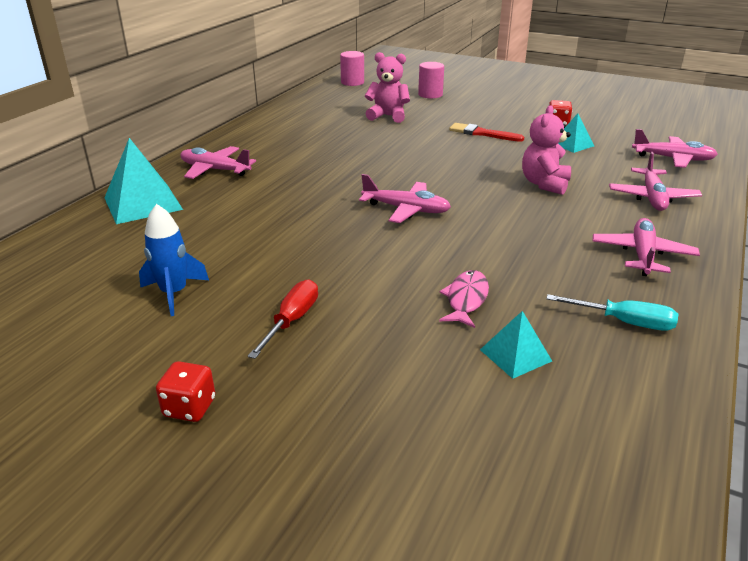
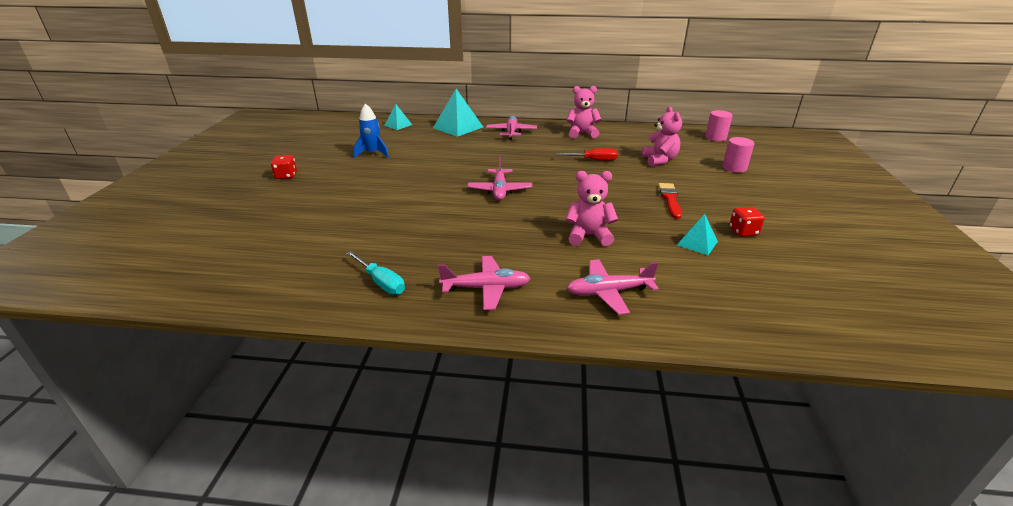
camera: 70 degrees right, 0 degrees up
red screwdriver [248,279,318,359] -> red screwdriver moved to [556,148,618,161]
pink fish [439,270,489,328] -> none
turquoise pyramid [480,311,552,379] -> turquoise pyramid moved to [384,104,412,130]
turquoise screwdriver [546,294,678,331] -> turquoise screwdriver turned 45 degrees counterclockwise [346,251,405,295]
pink plane [632,129,718,168] -> none
none -> pink teddy bear [567,86,602,138]

